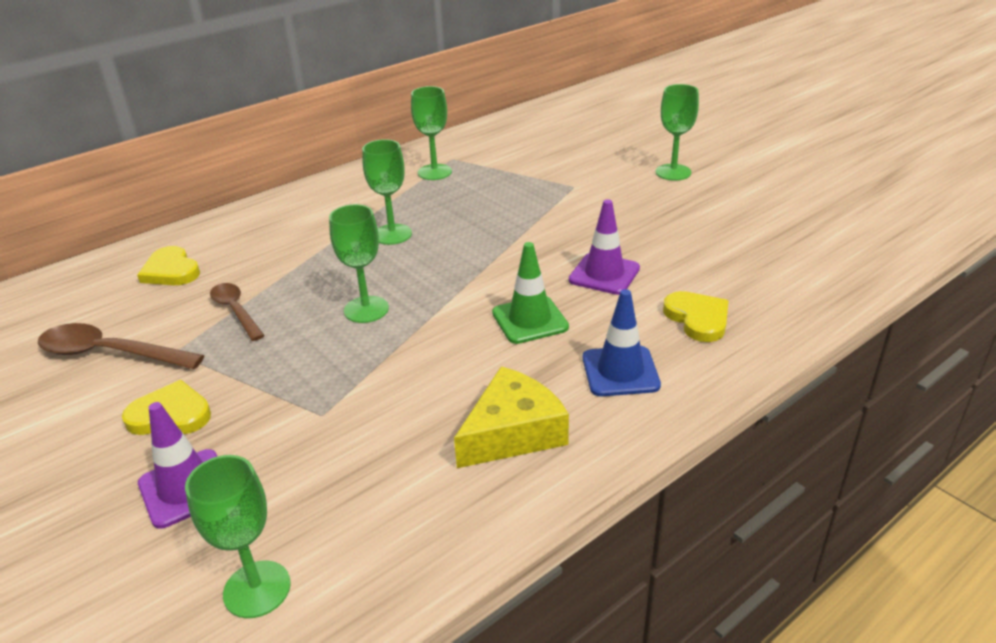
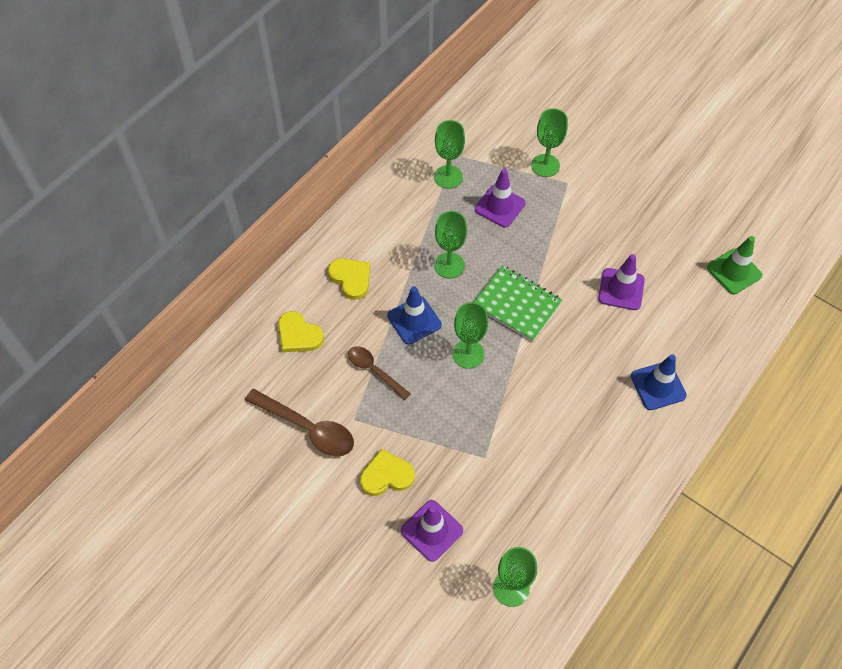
camera: 15 degrees left, 25 degrees up
brown spoon [38,323,204,369] -> brown spoon turned 150 degrees counterclockwise [245,389,354,457]
yellow cheese [454,366,569,468] -> none
green traffic cone [492,242,569,344] -> green traffic cone moved to [707,236,762,294]
green goblet [656,84,699,181] -> green goblet moved to [531,108,568,177]
yellow heart [663,291,729,342] -> yellow heart moved to [328,258,370,300]
none -> blue traffic cone [387,286,442,344]
none -> green notebook [474,265,562,342]
none -> purple traffic cone [475,169,526,228]

